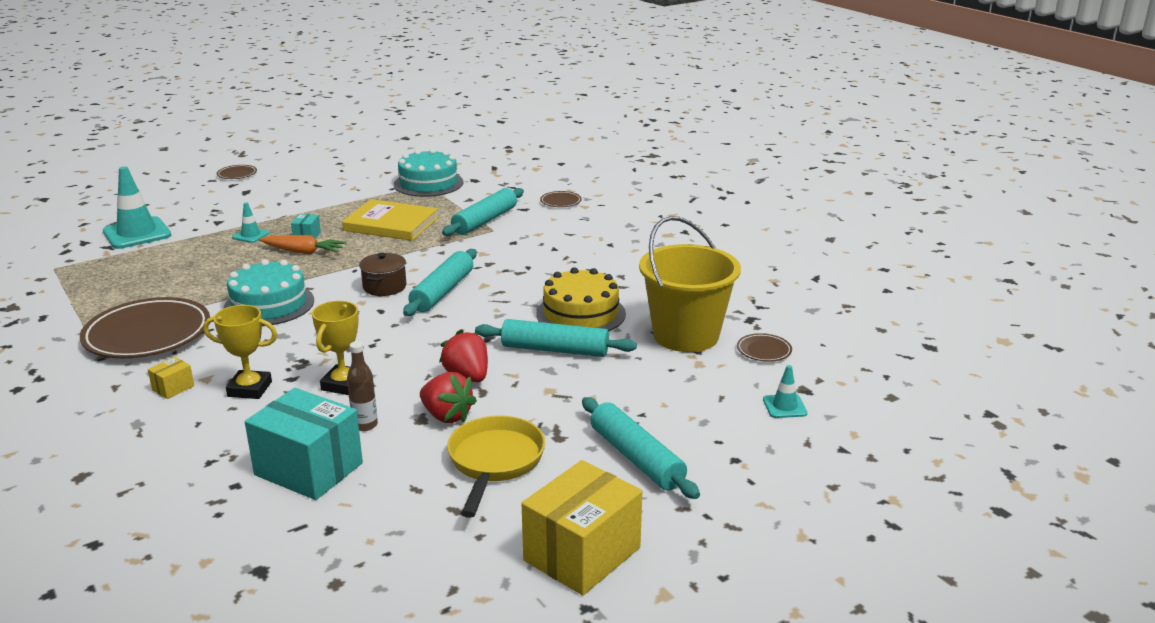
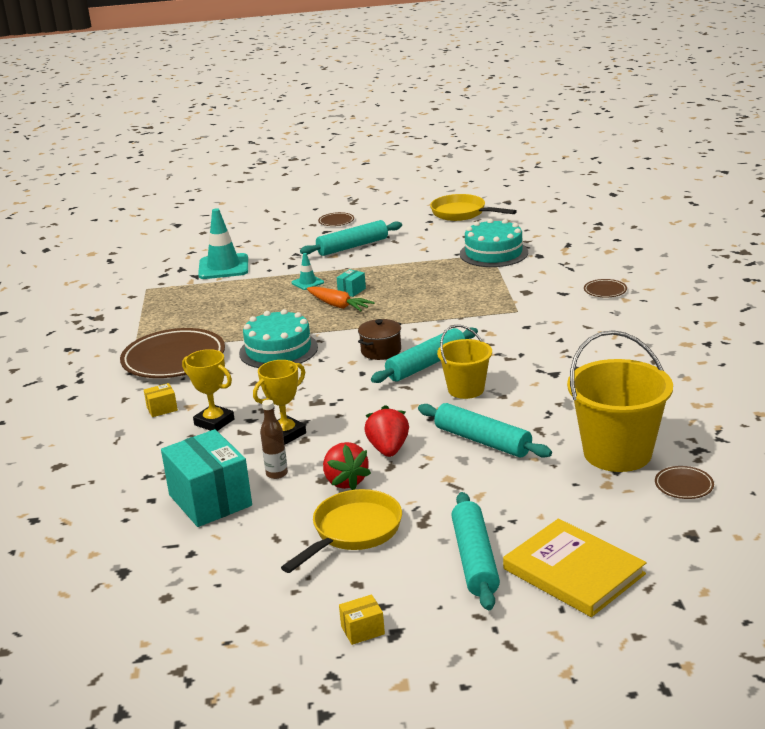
camera: 30 degrees right, 0 degrees up
yellow book [342,199,439,241] -> yellow book moved to [503,518,647,617]
turquoise rolling pin [442,188,524,236] -> turquoise rolling pin moved to [300,220,402,256]
yellow box [522,460,642,595] -> yellow box [339,594,385,645], size x0.43
yellow cake [536,267,626,332] -> none
turquoise traffic cone [763,365,807,418] -> none
none -> yellow pan [430,194,517,221]
none -> yellow bucket [437,325,492,399]

